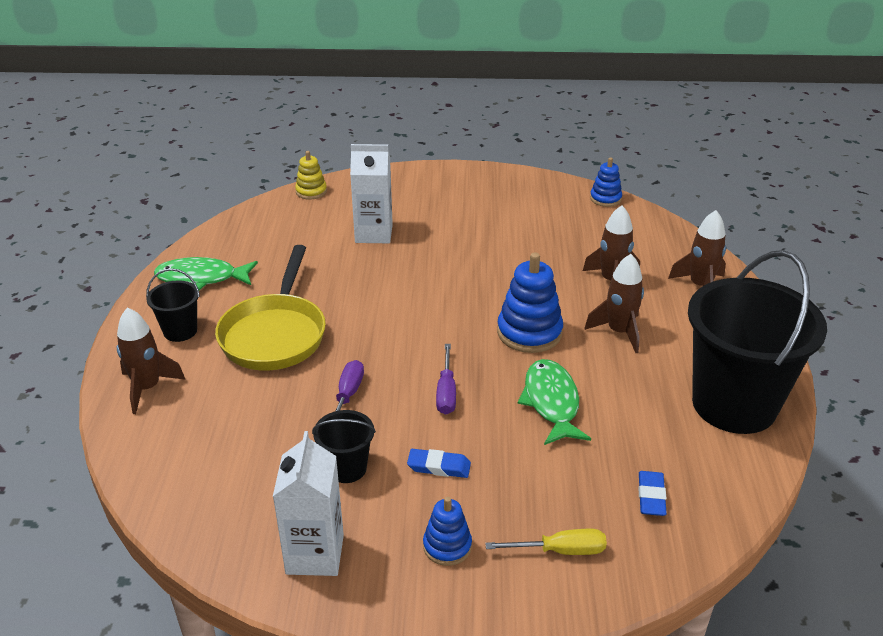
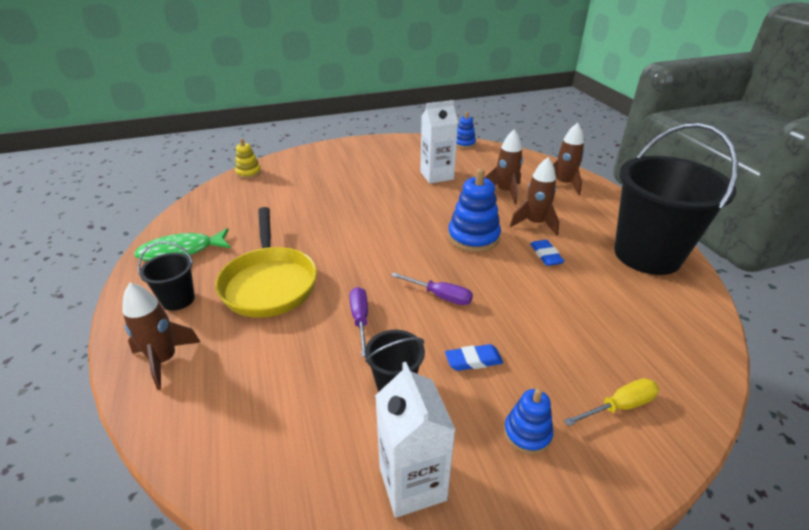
camera: 20 degrees left, 0 degrees up
white carton [350,144,393,243] -> white carton moved to [420,100,458,183]
purple screwdriver [436,344,456,415] -> purple screwdriver turned 45 degrees counterclockwise [391,273,473,305]
green fish [518,359,591,445] -> none
blue eraser [638,471,667,516] -> blue eraser moved to [530,240,565,266]

